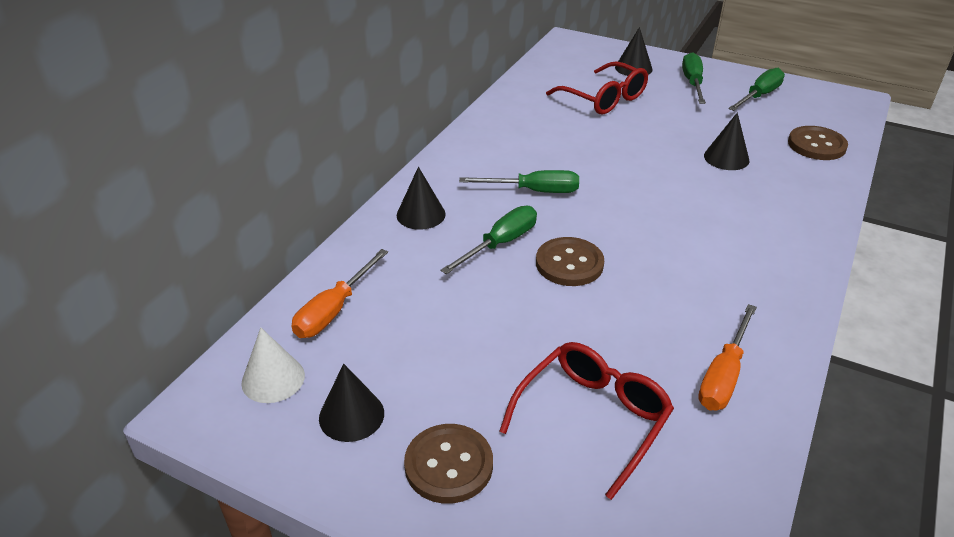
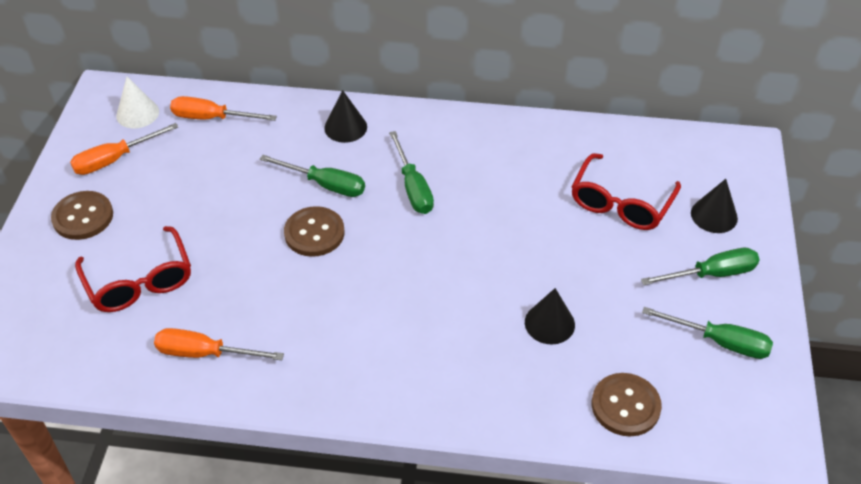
camera: 70 degrees right, 10 degrees up
black cone [319,364,384,442] -> orange screwdriver [70,123,179,175]
red glasses [499,342,674,500] -> red glasses turned 45 degrees clockwise [75,226,191,312]

